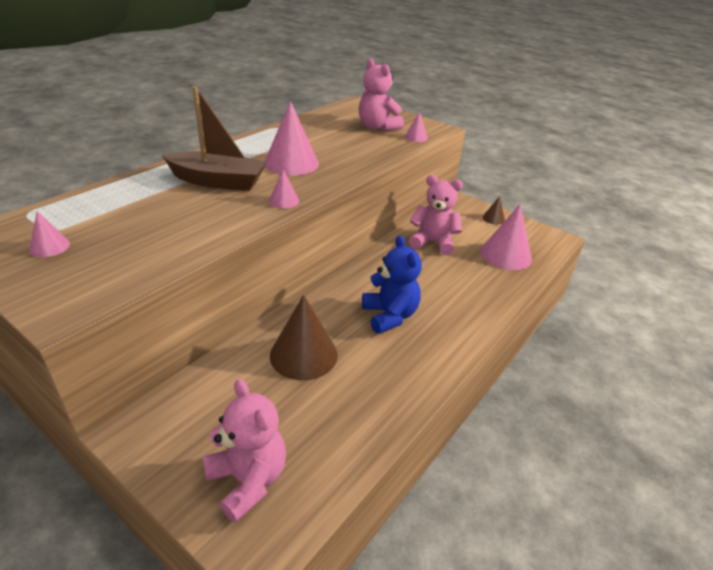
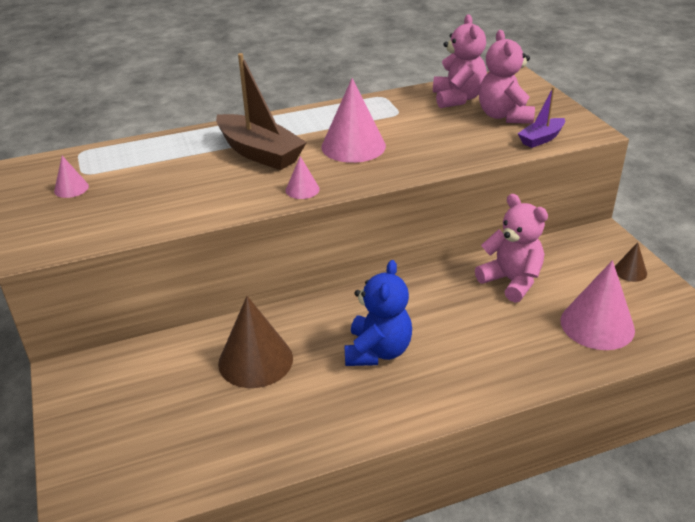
camera: 35 degrees right, 0 degrees up
pink teddy bear [203,379,286,523] -> pink teddy bear moved to [433,14,487,108]
pink cone [405,112,428,142] -> purple boat [517,87,565,148]

